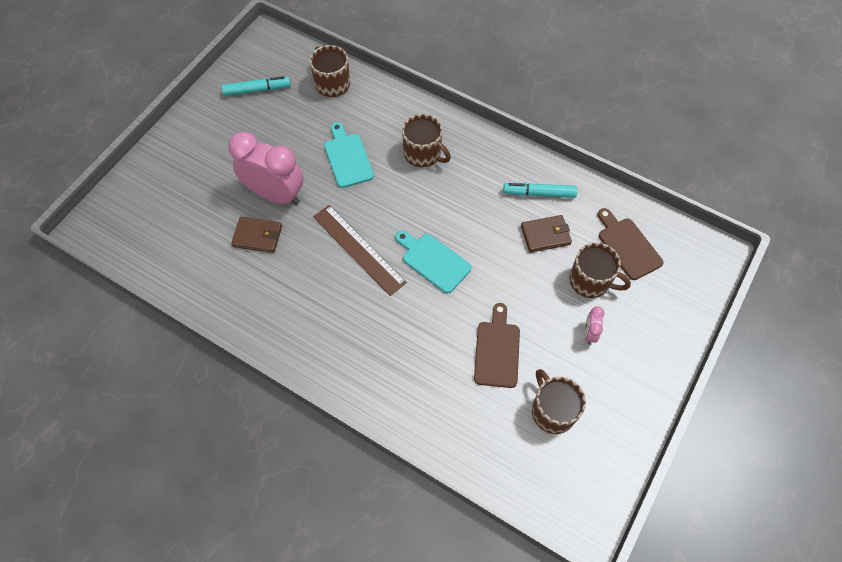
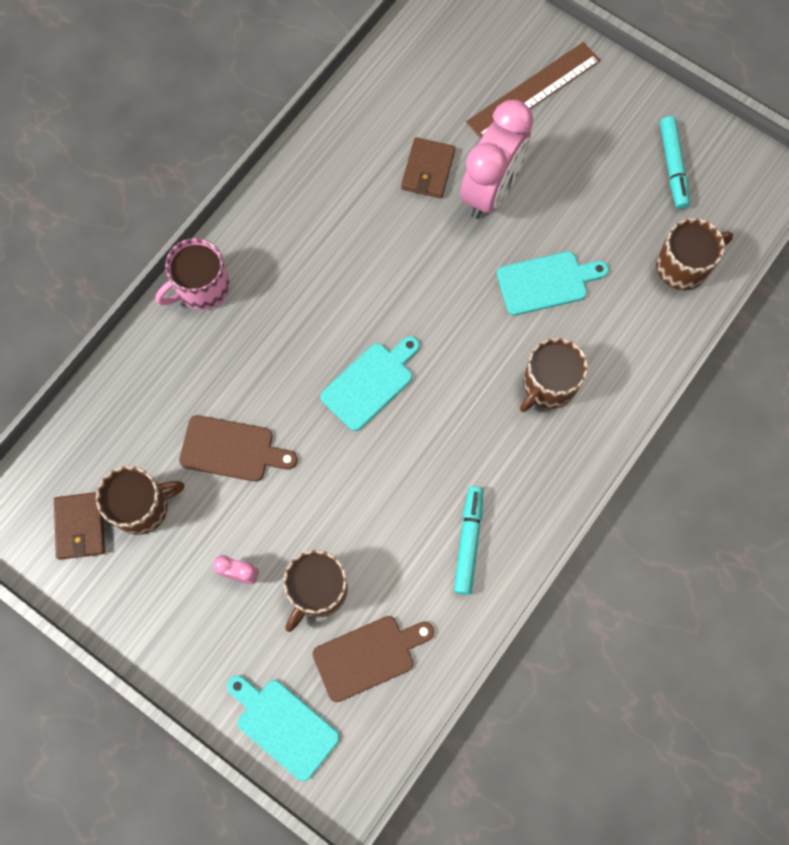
camera: 95 degrees right, 10 degrees up
brown ruler [313,205,407,296] -> brown ruler moved to [466,42,601,139]
brown wallet [521,215,572,253] -> brown wallet moved to [54,492,105,560]
none -> pink mug [156,238,230,310]
none -> turquoise cutting board [227,675,340,781]

